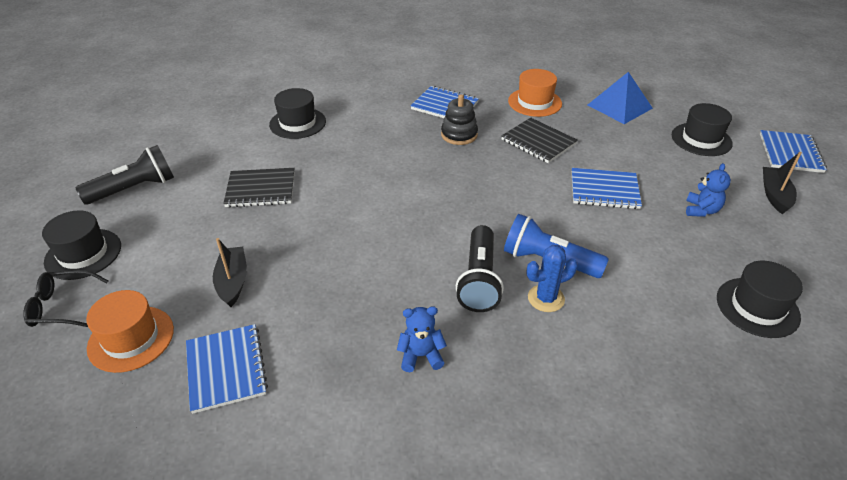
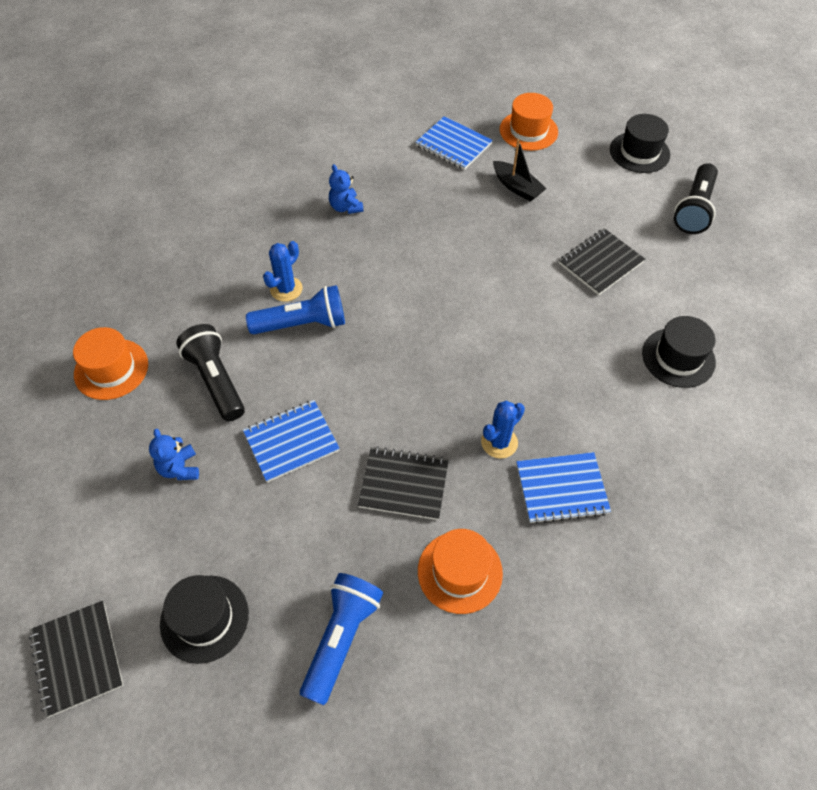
camera: 145 degrees right, 15 degrees up
black glasses [23,270,109,327] -> none
blue teddy bear [397,306,447,372] -> blue teddy bear turned 105 degrees clockwise [329,164,364,214]
black stacking toy [441,94,478,145] -> blue cactus [481,401,525,459]
black flashlight [456,225,504,312] -> black flashlight moved to [176,324,245,421]
blue pyramid [588,72,653,124] -> blue flashlight [300,573,383,705]
black hat [717,261,803,338] -> orange hat [73,327,148,400]
blue notebook [760,130,827,173] -> black notebook [29,601,123,718]
black boat [763,152,802,214] -> none

